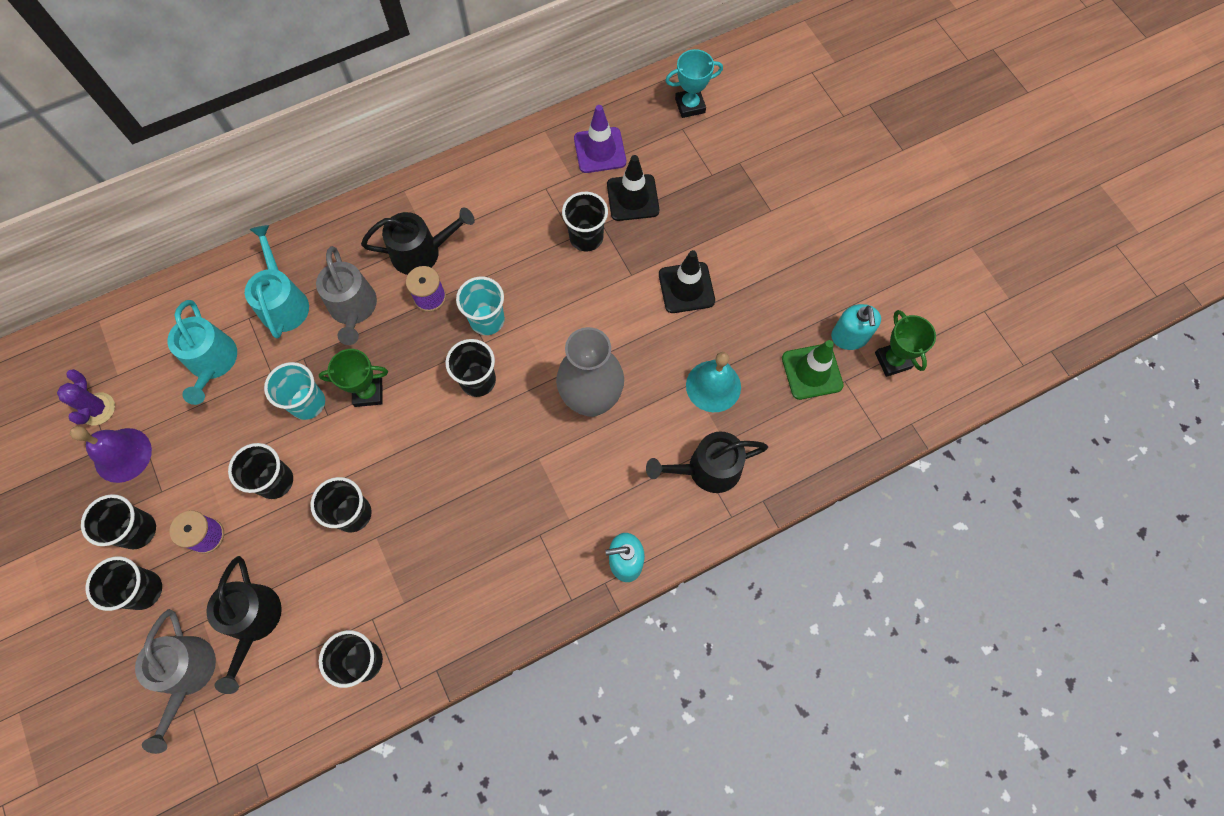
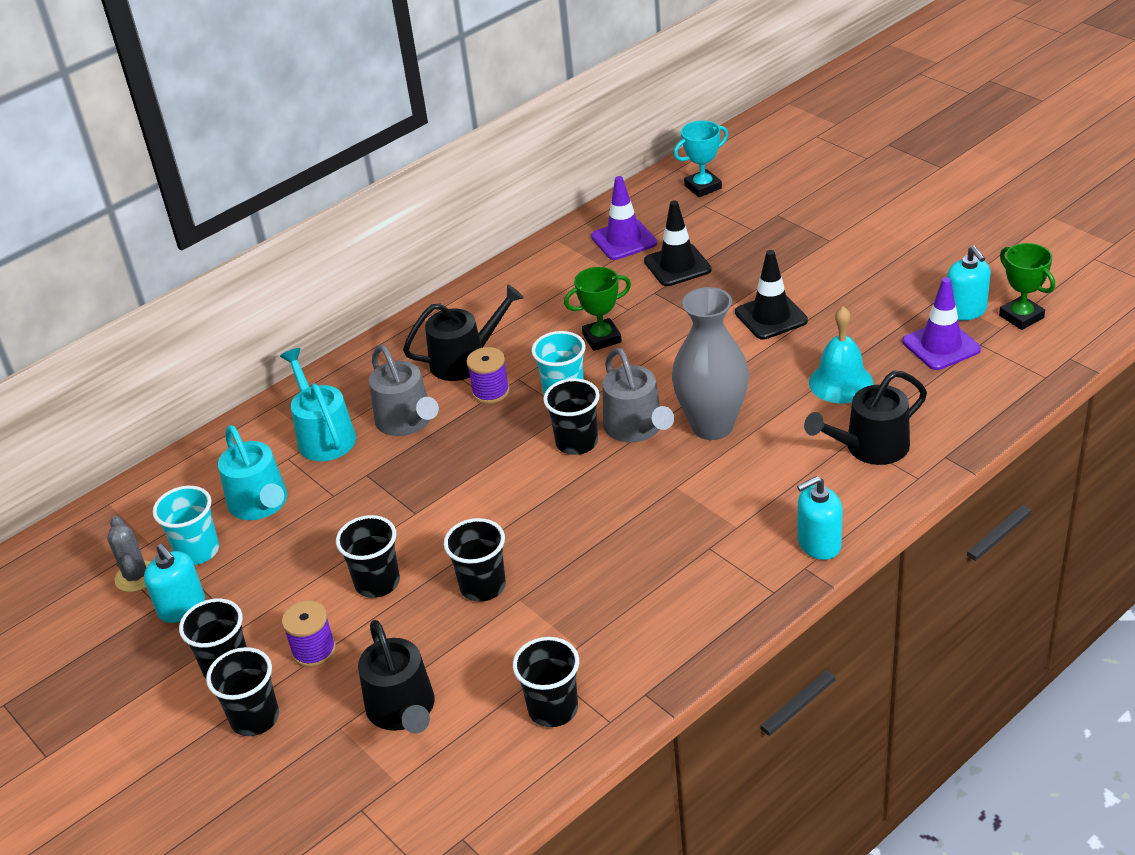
camera: 10 degrees left, 30 degrees down
purple cactus [57,369,115,425] -> grey cactus [107,516,150,592]
purple bell [70,426,152,483] -> turquoise soap dispenser [144,544,205,623]
grey watering can [135,609,216,754] -> grey watering can moved to [602,348,674,443]
turquoise cup [264,362,325,420] -> turquoise cup moved to [153,486,219,565]
green trophy [319,349,388,407] -> green trophy moved to [564,267,631,351]
black cup [562,192,608,251] -> none
green traffic cone [782,340,844,400] -> purple traffic cone [902,277,981,370]

